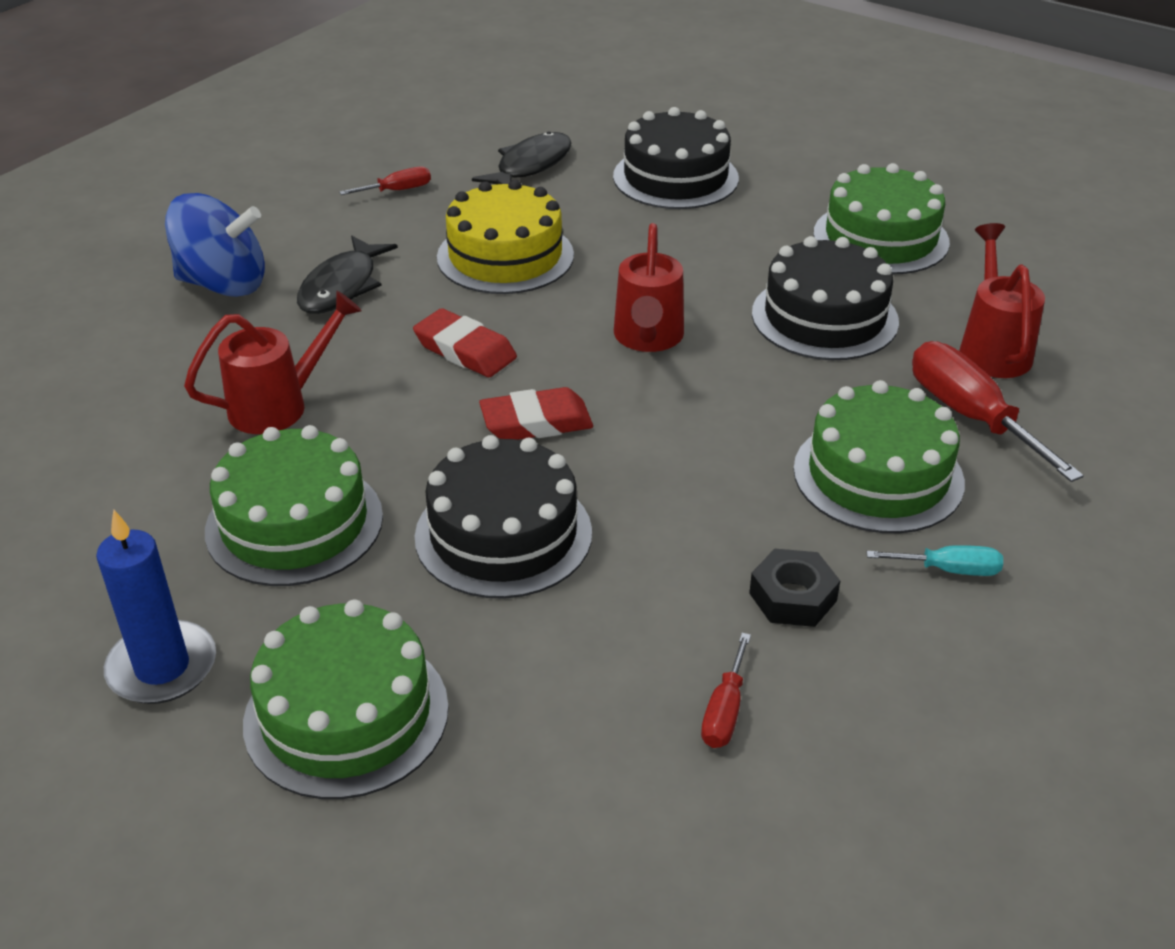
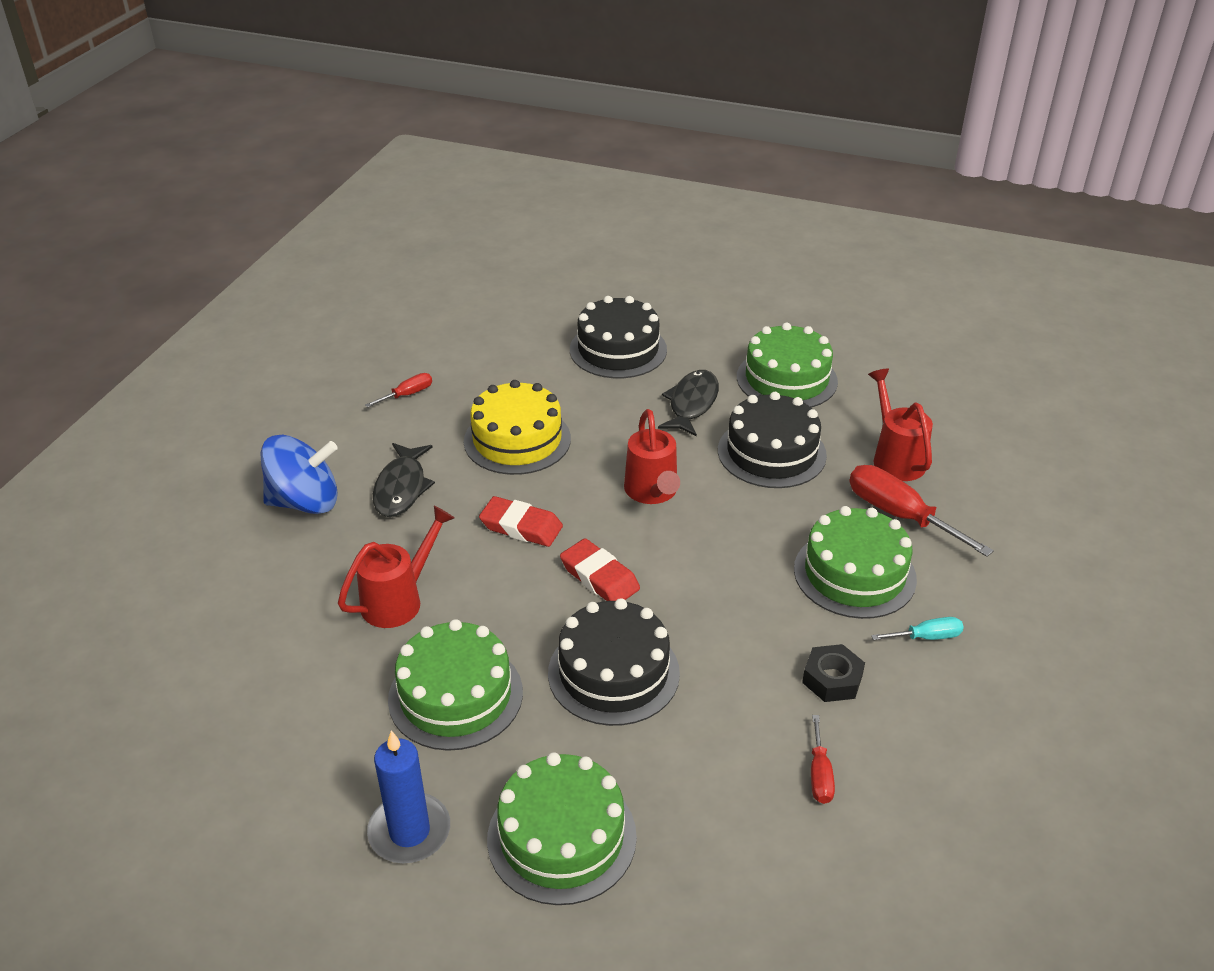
camera: 15 degrees left, 0 degrees up
black fish [472,131,571,184] -> black fish moved to [658,370,719,437]
red eraser [479,387,593,440] -> red eraser turned 75 degrees clockwise [560,539,640,601]

